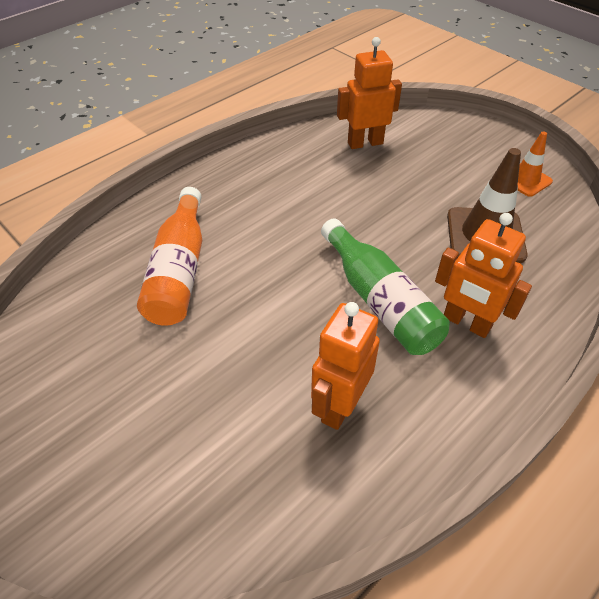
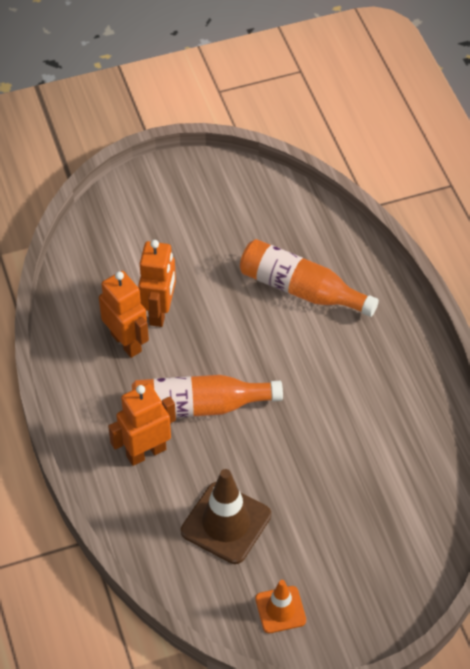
camera: 115 degrees right, 5 degrees up
green bottle [321,218,450,355] -> orange bottle [132,375,283,418]
orange robot [337,37,402,149] -> orange robot moved to [138,240,176,327]

